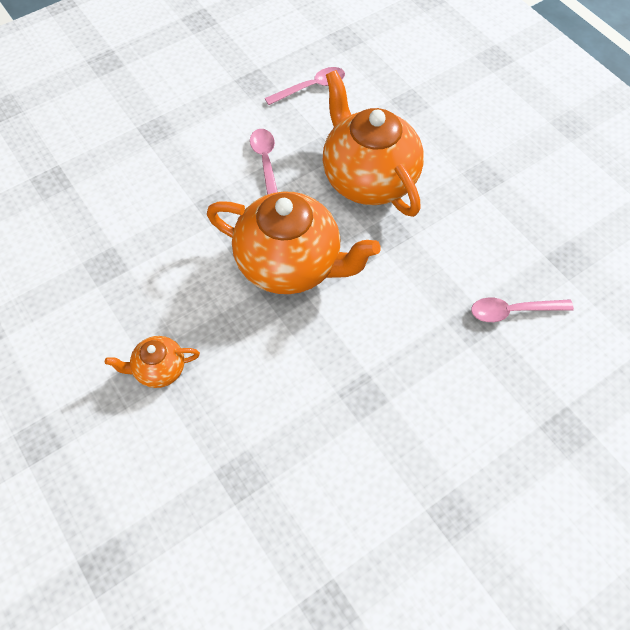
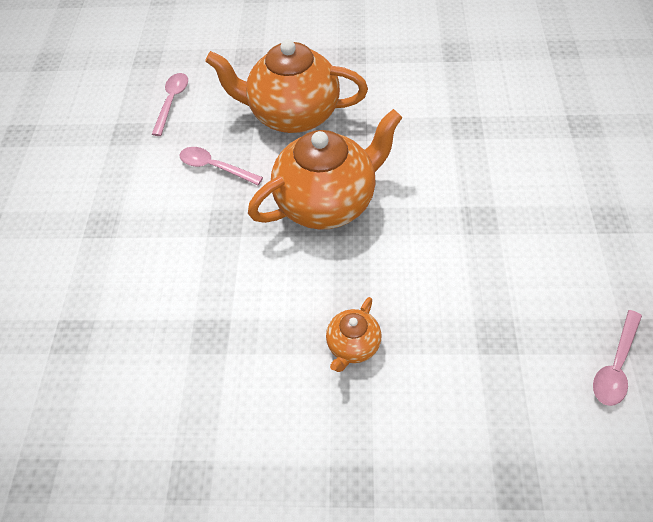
camera: 50 degrees left, 5 degrees down
pink spoon [471,297,574,322] -> pink spoon moved to [593,310,642,406]

